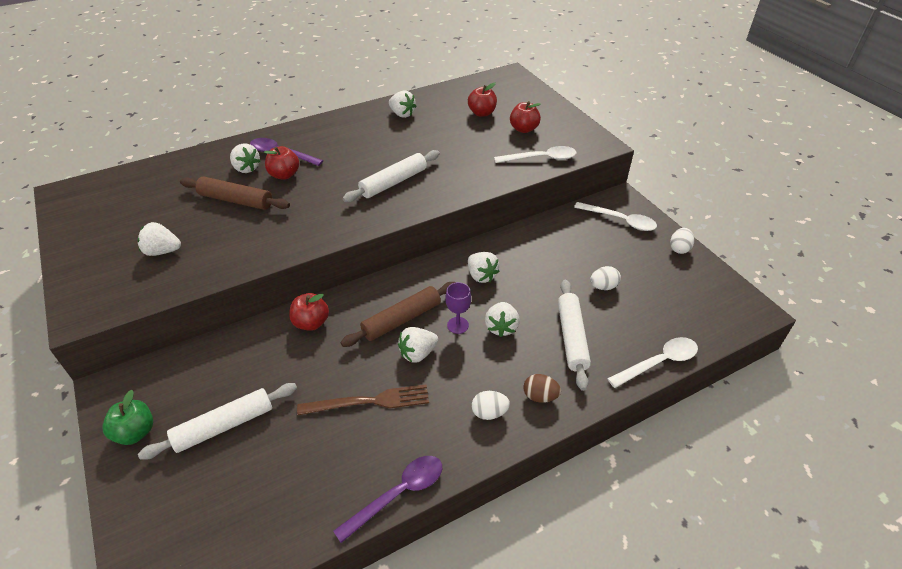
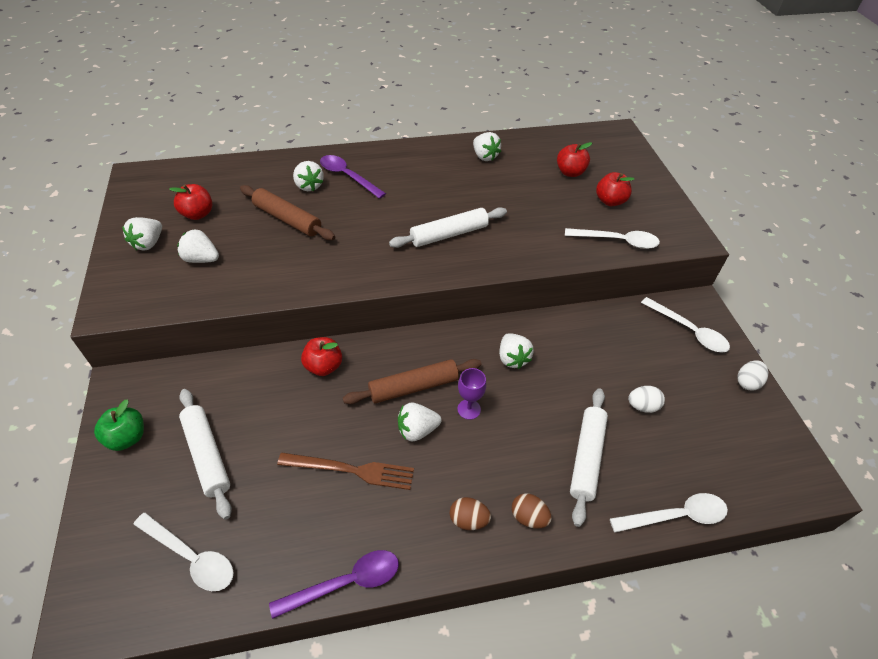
camera: 15 degrees right, 5 degrees up
white rolling pin [138,383,297,460] -> white rolling pin turned 75 degrees clockwise [179,389,232,520]
red apple [264,146,299,180] -> red apple moved to [169,184,212,220]
white egg [472,391,510,420] -> brown egg [450,497,491,530]
white strawberry [485,302,520,337] -> white strawberry moved to [122,217,162,251]
none -> white spoon [133,513,234,591]

